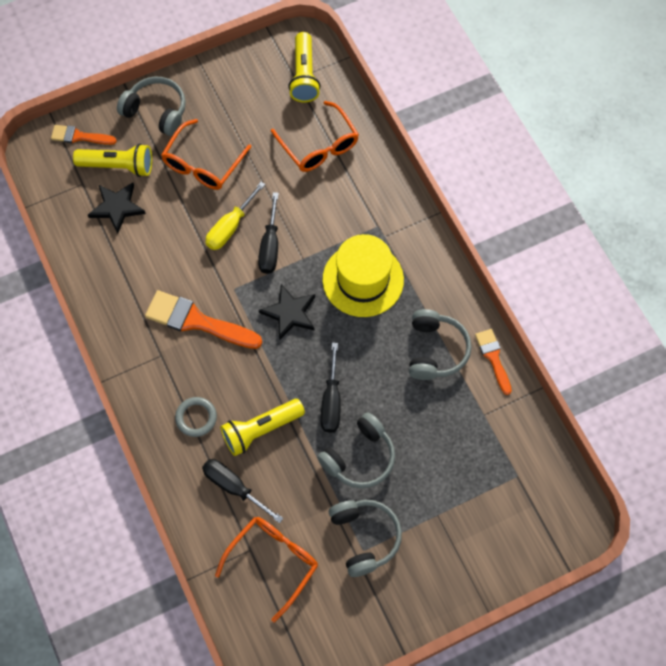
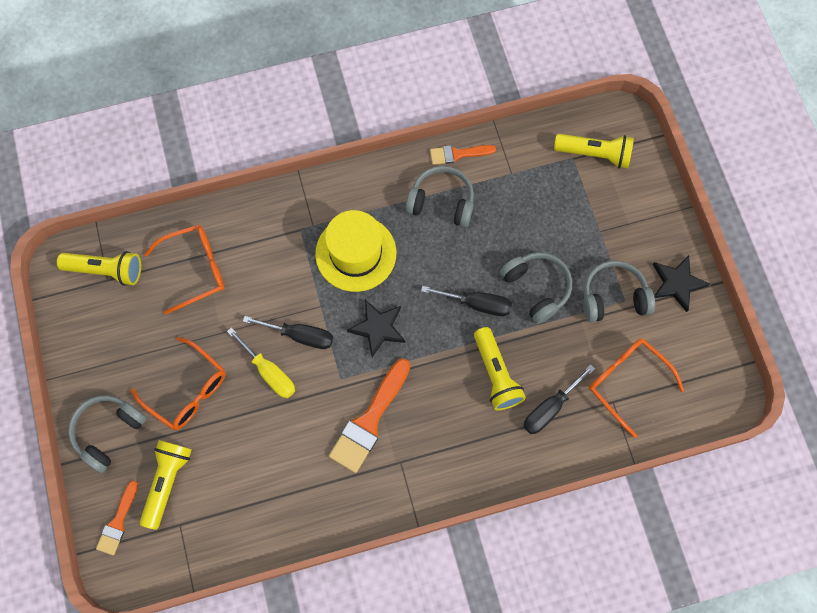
camera: 80 degrees left, 5 degrees up
black star [88,182,146,234] -> black star moved to [653,255,710,312]
grey ring [175,397,217,437] -> none
none -> yellow flashlight [554,134,634,168]

